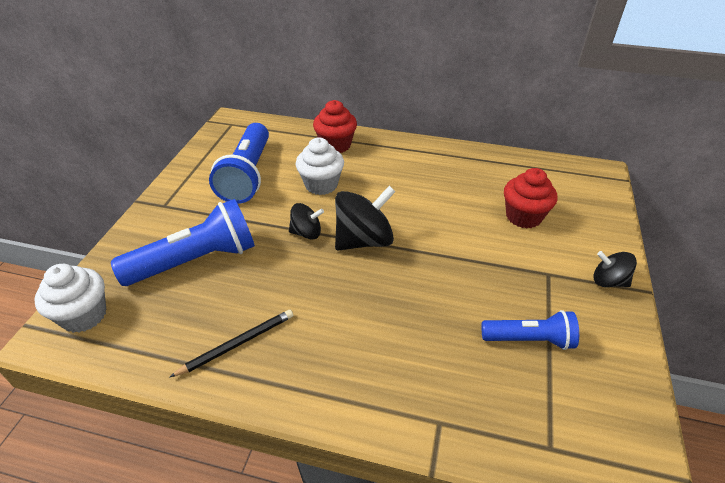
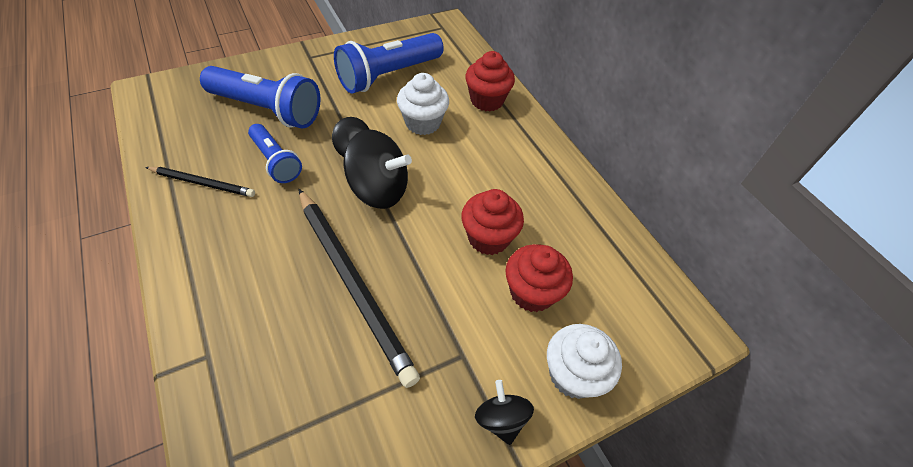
camera: 45 degrees right, 10 degrees up
white cupcake [34,264,106,333] -> white cupcake moved to [547,324,622,399]
blue flashlight [482,310,579,350] -> blue flashlight moved to [248,124,302,183]
none -> black pencil [299,189,420,388]
none -> red cupcake [461,189,524,255]

